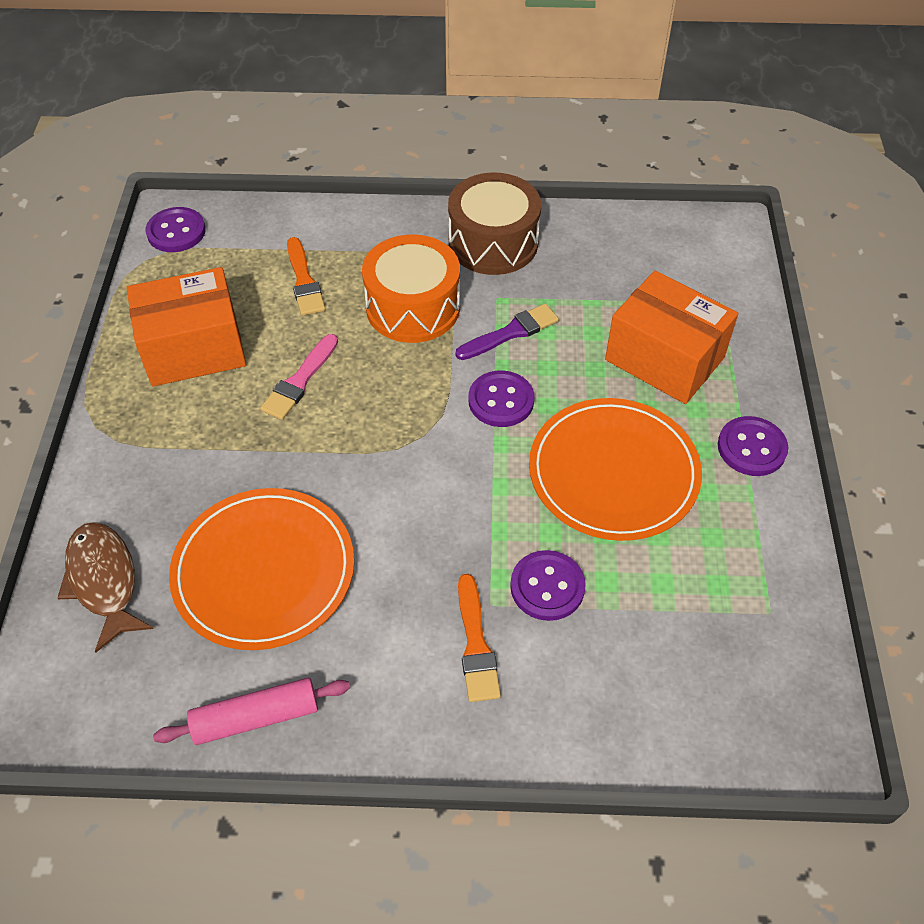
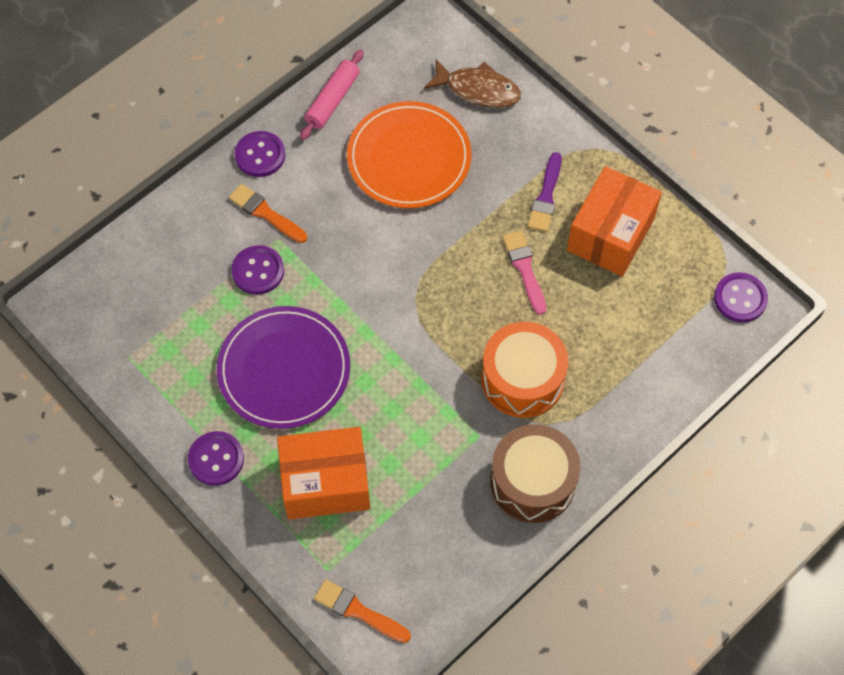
camera: 135 degrees right, 10 degrees up
orange brush [287,237,325,316] -> orange brush moved to [314,579,411,643]
purple brush [455,304,559,360] -> purple brush moved to [528,152,562,232]
purple button [468,370,534,427] -> purple button moved to [235,131,285,177]
orange plate [529,398,702,541] -> purple plate [217,306,350,429]

